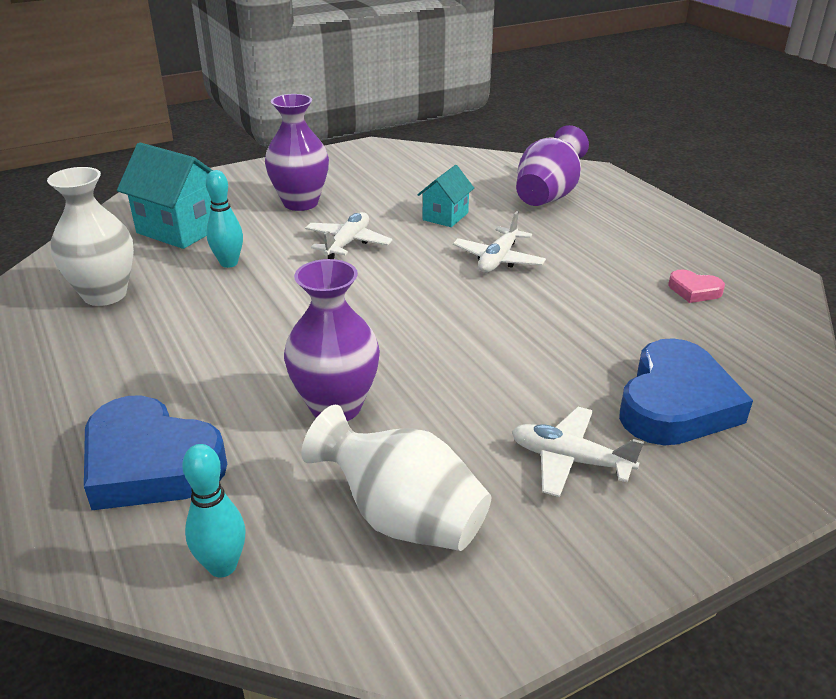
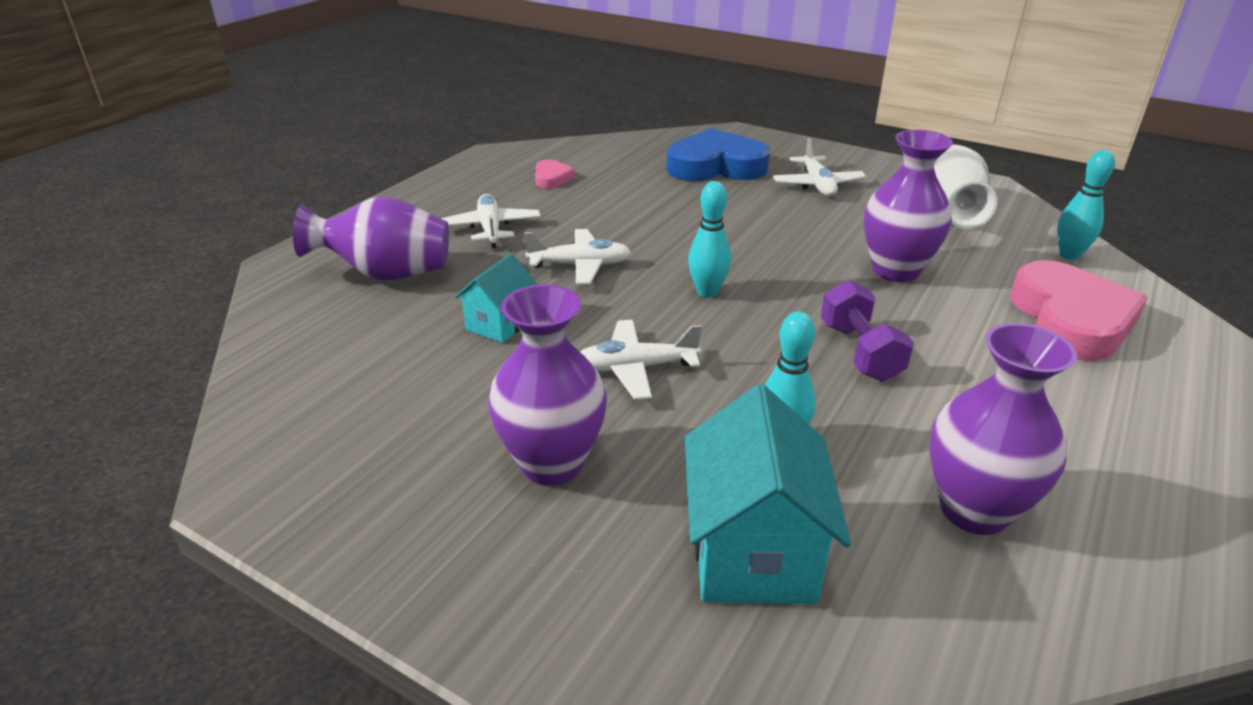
camera: 120 degrees left, 0 degrees up
white vase [47,167,134,306] -> purple vase [929,323,1077,535]
blue heart [84,395,227,510] -> pink heart [1010,260,1148,361]
turquoise house [418,165,474,227] -> turquoise house turned 60 degrees counterclockwise [454,253,538,343]
none -> white plane [441,194,541,248]
none -> turquoise bowling pin [688,181,731,297]
none -> purple dumbbell [821,280,914,381]

